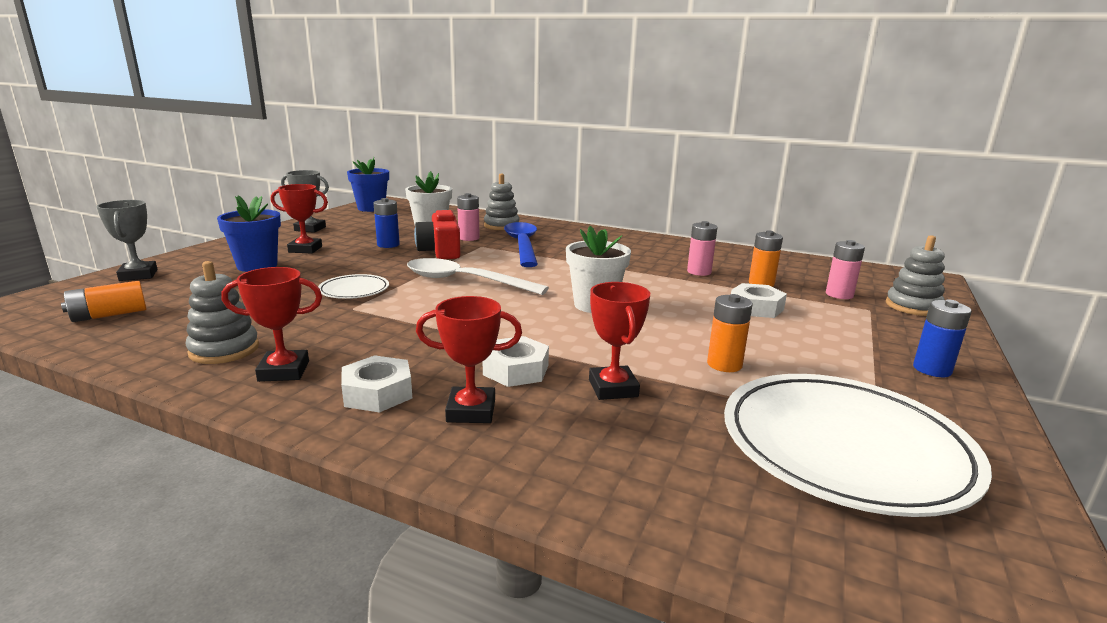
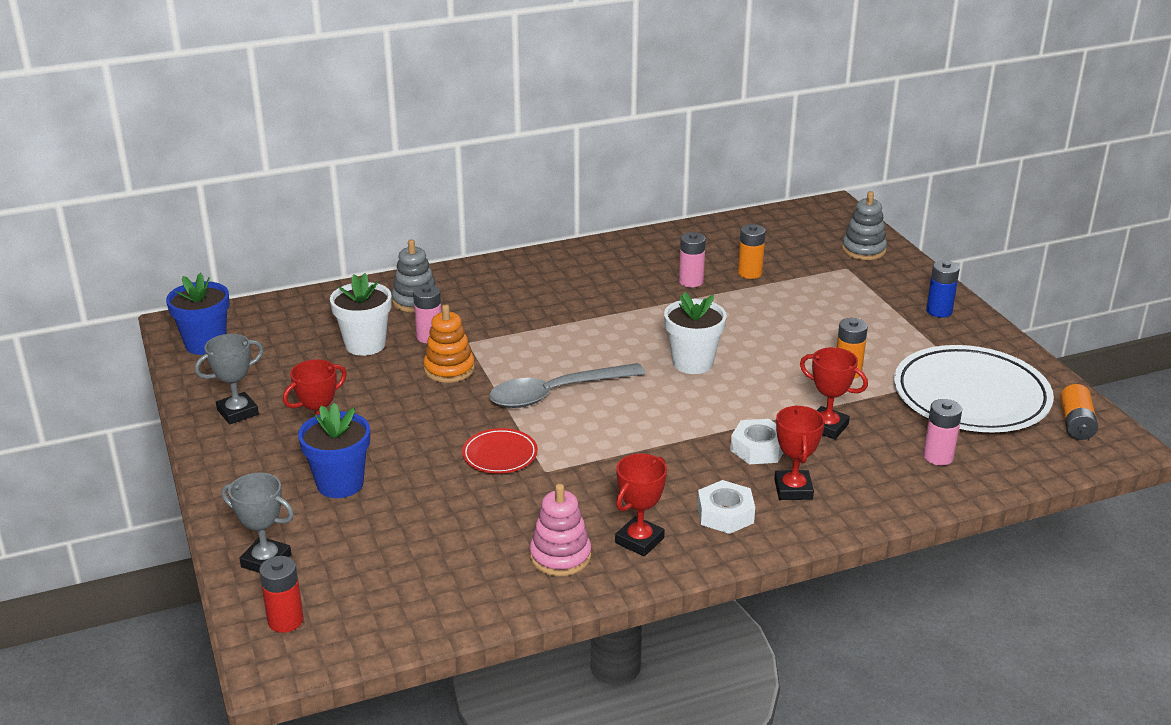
camera: 45 degrees left, 10 degrees up
orange battery [61,281,147,322] -> orange battery moved to [1060,384,1098,440]
grey stacking toy [185,261,259,364] -> pink stacking toy [530,484,591,576]
white plate [318,274,389,299] -> red plate [462,428,538,474]
blue battery [374,198,400,248] -> none
white spoon [407,258,549,295] -> grey spoon [489,363,646,408]
red camera [414,209,461,259] -> orange stacking toy [423,304,475,383]
red trophy [416,296,522,423] -> red trophy turned 45 degrees counterclockwise [774,406,825,500]
blue spoon [504,222,538,267] -> none
white nut [731,283,787,318] -> none
pink battery [826,240,865,299] -> pink battery moved to [923,399,962,465]
none -> red battery [259,556,304,633]

